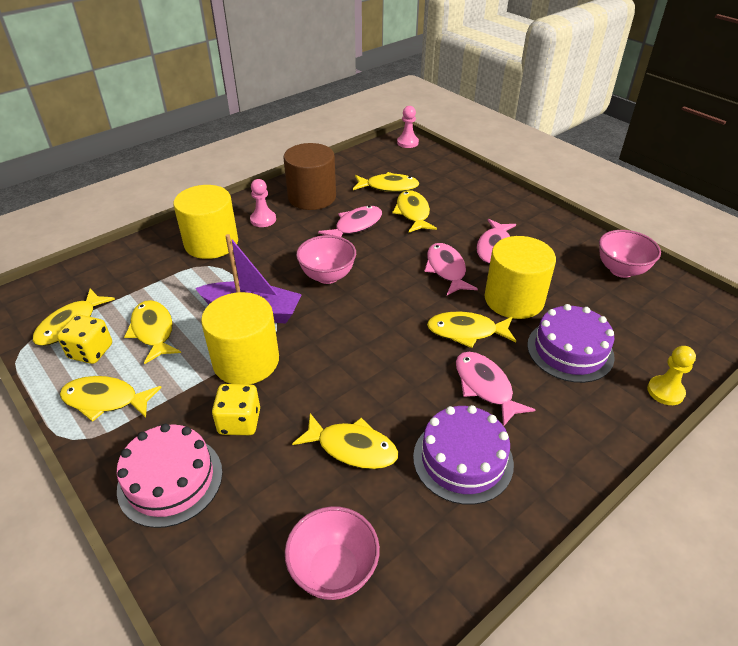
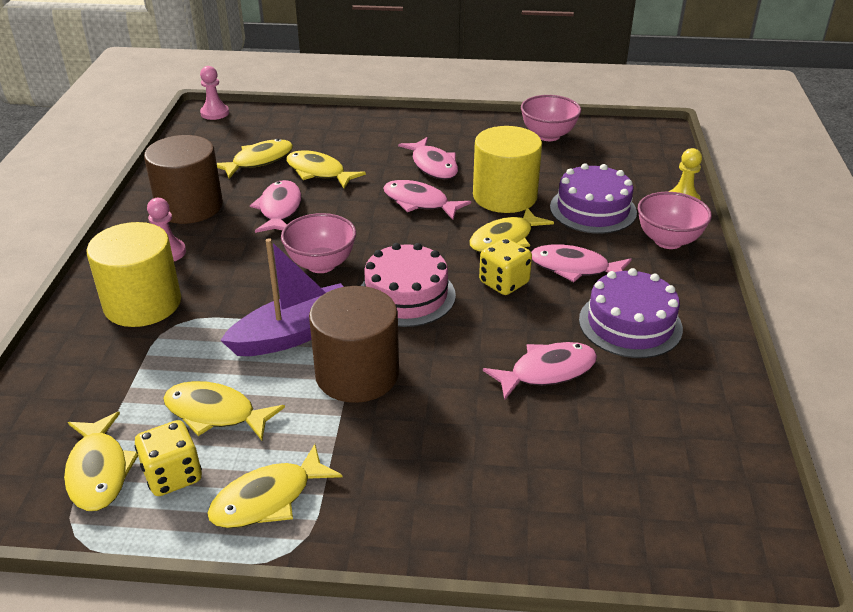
camera: 45 degrees left, 5 degrees down
pink cake [117,424,223,528] -> pink cake moved to [361,243,456,327]
yellow cylinder [201,292,279,384] -> brown cylinder [309,286,399,403]
yellow dice [212,384,260,435] -> yellow dice moved to [479,238,532,295]
pink bowl [285,506,380,600] -> pink bowl moved to [638,192,712,249]
yellow fish [292,413,398,469] -> pink fish [483,342,597,401]

